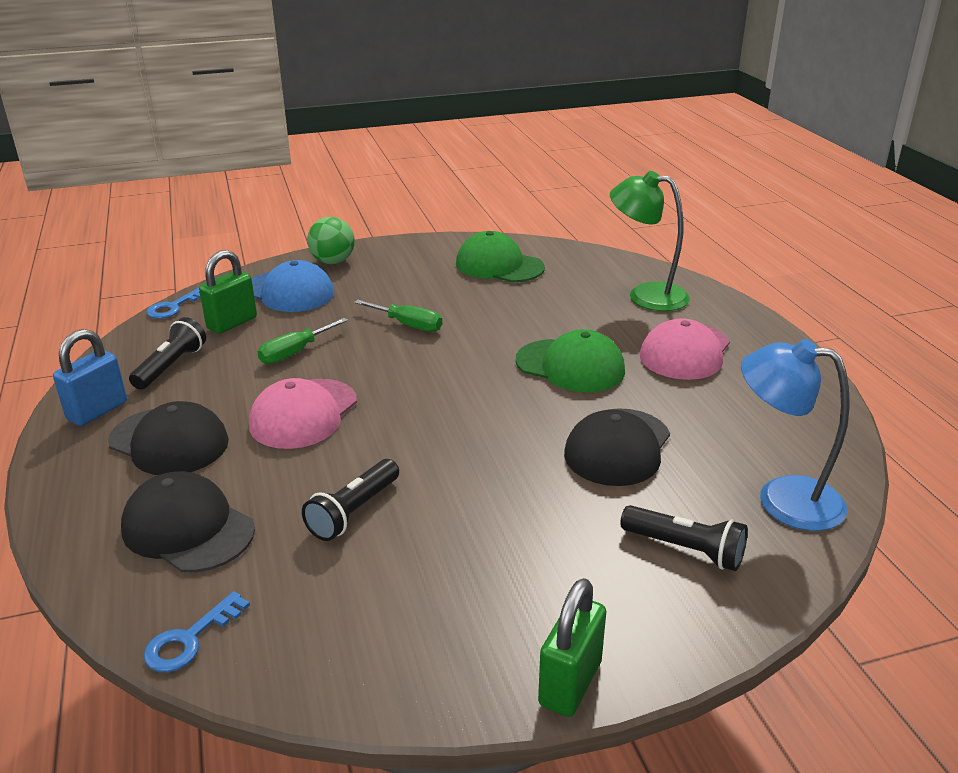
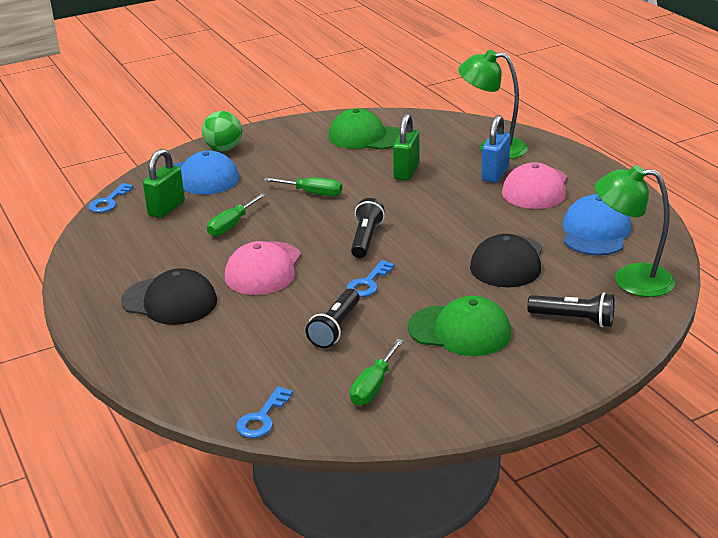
camera: 10 degrees left, 0 degrees up
blue padlock [53,329,127,426] -> blue padlock moved to [481,115,510,183]
black cap [121,471,255,573] -> none
black flashlight [129,317,206,390] -> black flashlight moved to [351,198,385,258]
green cap [516,329,625,392] -> green cap moved to [408,296,511,356]
green padlock [538,578,606,717] -> green padlock moved to [393,113,419,181]
blue lamp [741,339,850,531] -> green lamp [595,165,675,297]
none -> blue key [346,260,394,297]
none -> green screwdriver [350,339,403,406]
none -> blue cap [563,194,631,256]

